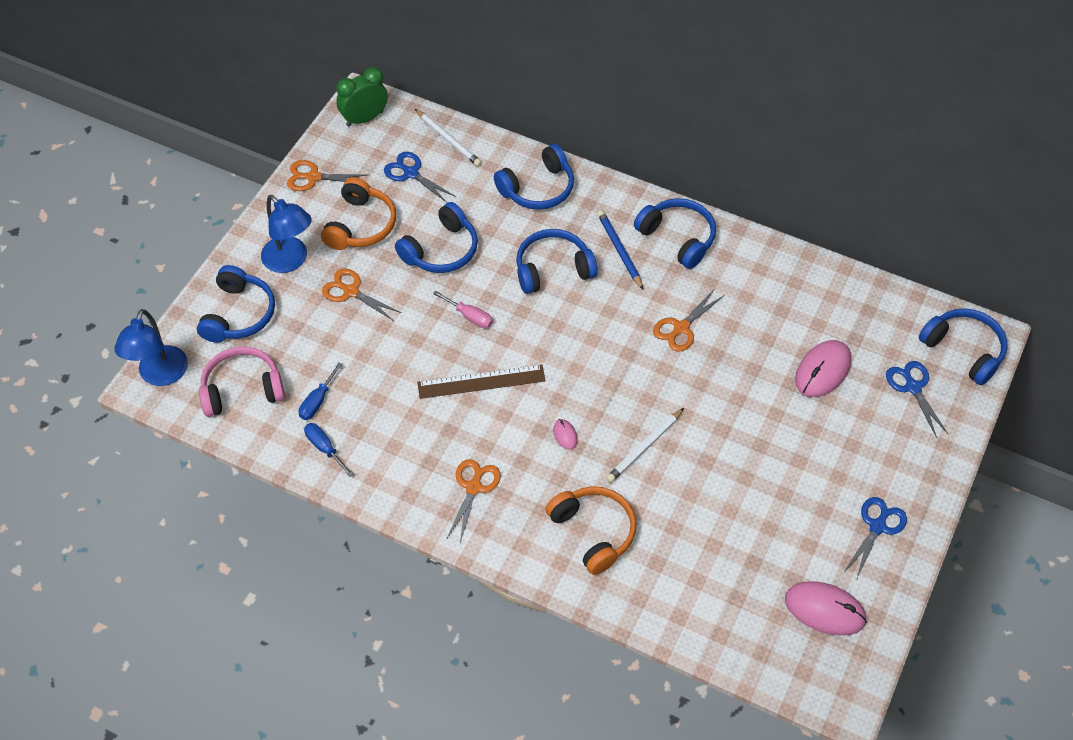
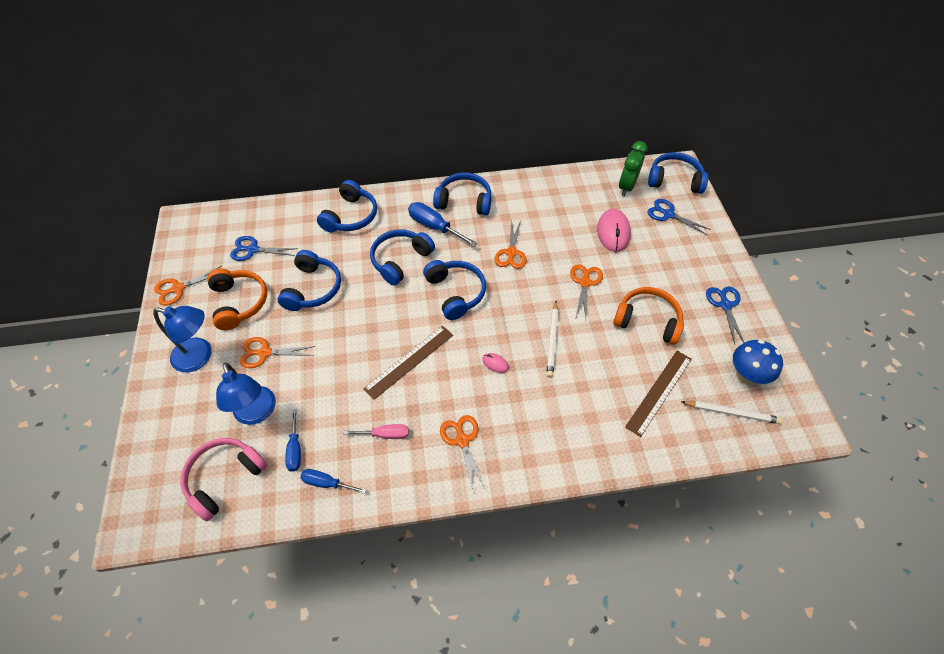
camera: 35 degrees left, 0 degrees up
blue lamp [114,309,188,386] -> blue lamp moved to [216,363,276,425]
blue headphones [197,265,275,343] -> blue headphones moved to [423,260,486,320]
green clock [336,67,388,127] -> green clock moved to [619,141,647,196]
white pencil [415,109,482,167] -> white pencil moved to [681,401,783,424]
pink screwdriver [433,291,493,328] -> pink screwdriver moved to [344,424,409,439]
orange headphones [545,486,636,575] -> orange headphones moved to [613,287,684,345]
blue pencil [597,210,643,289] -> blue screwdriver [408,202,477,247]
pink mouse [785,581,867,636] -> blue mushroom [733,340,783,385]
none -> orange scissors [570,264,603,318]
none -> brown ruler [625,351,692,437]

